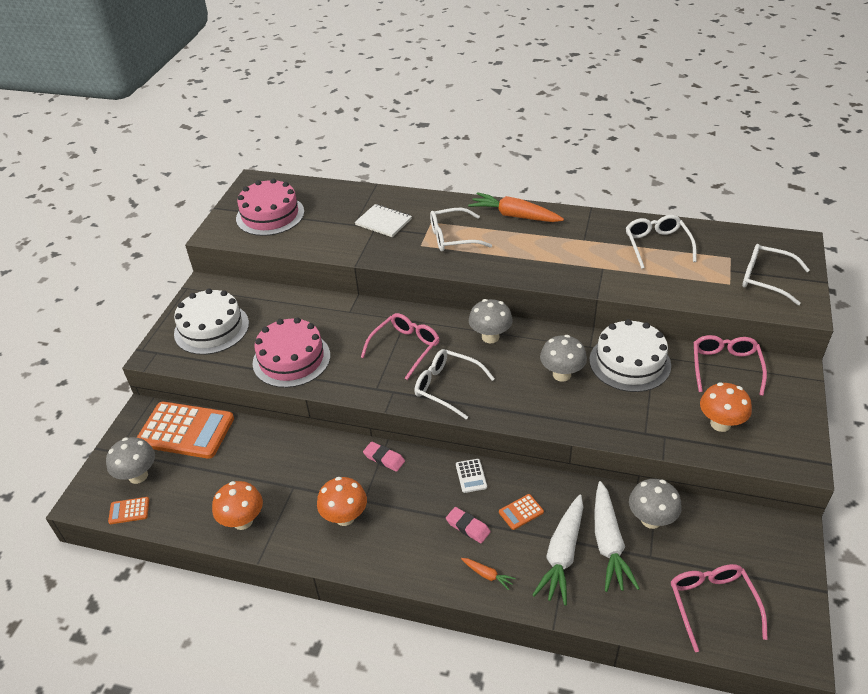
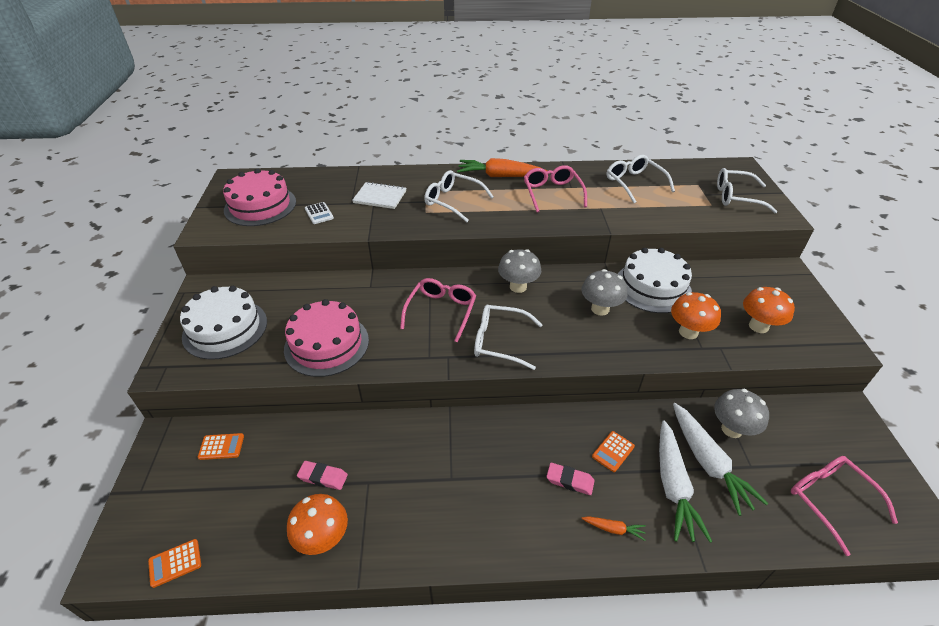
camera: 20 degrees left, 0 degrees up
grey mushroom [106,437,155,484] -> none
orange calculator [137,402,234,459] -> orange calculator [198,433,244,460], size x0.41
orange mushroom [317,477,367,526] -> orange mushroom moved to [671,292,721,339]
pink eraser [363,442,405,472] -> pink eraser moved to [297,461,348,490]
white glasses [430,208,492,252] -> white glasses turned 60 degrees clockwise [424,170,494,222]
white calculator [456,459,487,493] -> white calculator moved to [305,202,334,224]
pink glasses [694,335,767,396] -> pink glasses moved to [524,165,587,213]

